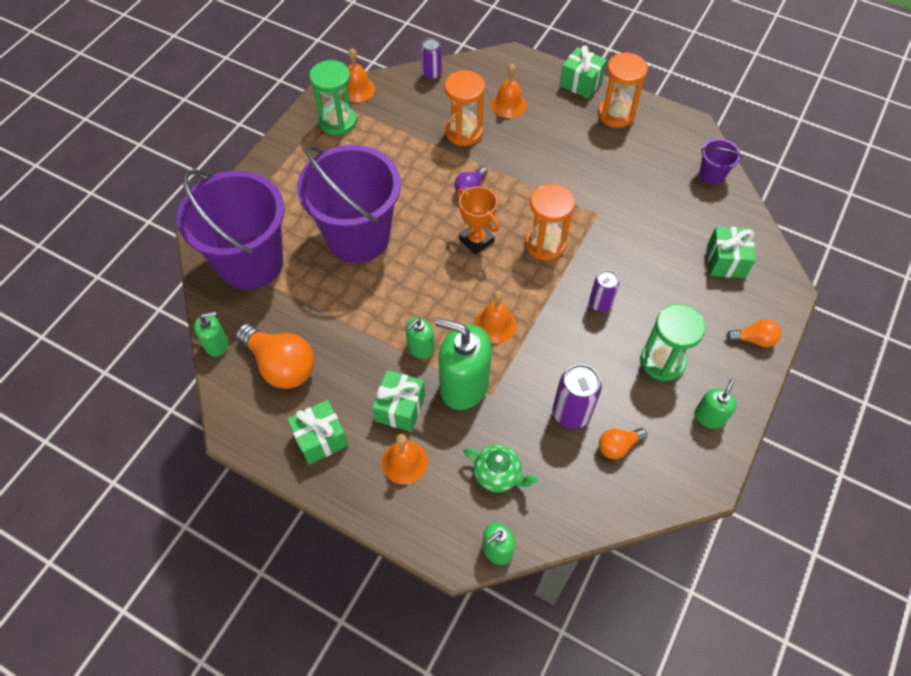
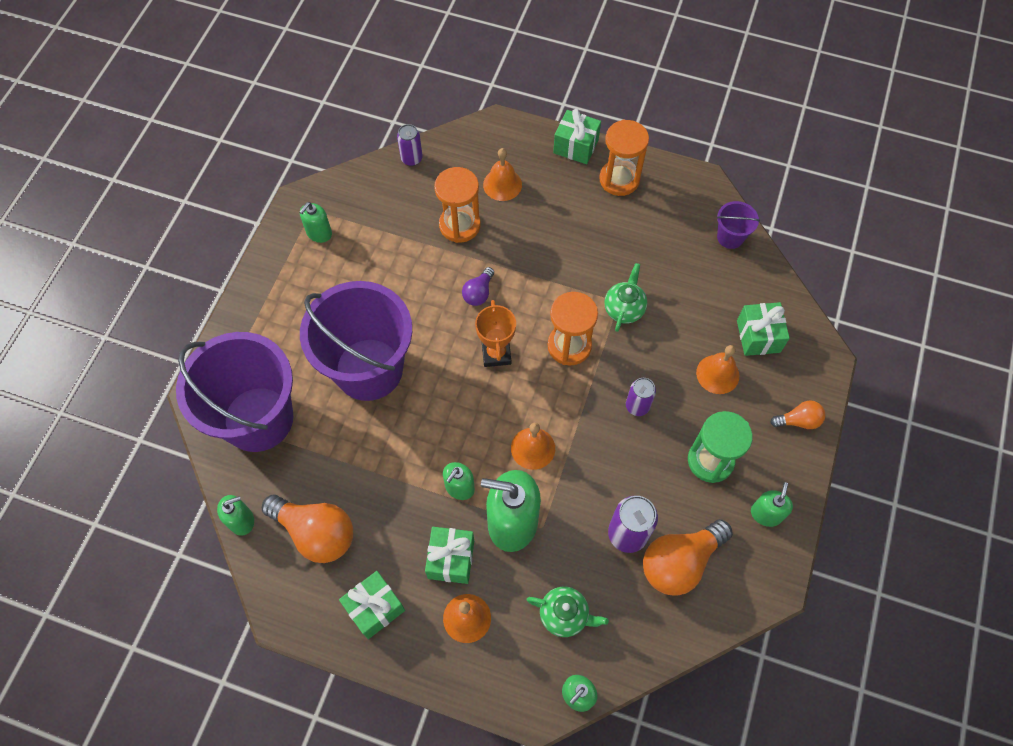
camera: 10 degrees left, 5 degrees up
green hourglass [309,60,357,135] -> green soap dispenser [299,202,332,243]
orange bell [341,48,375,103] -> orange bell moved to [696,345,739,394]
orange trophy [457,186,499,255] -> orange trophy turned 45 degrees clockwise [475,300,516,367]
orange light bulb [599,428,647,459] -> orange light bulb [643,519,733,596], size x1.91
none -> green teapot [604,263,647,332]

